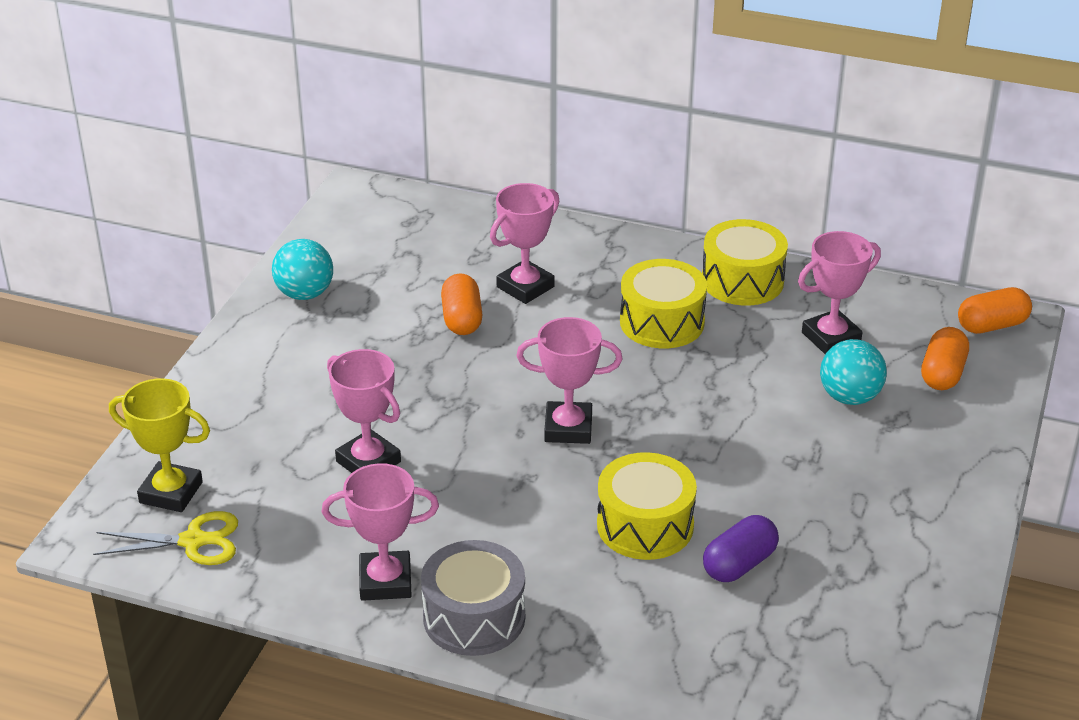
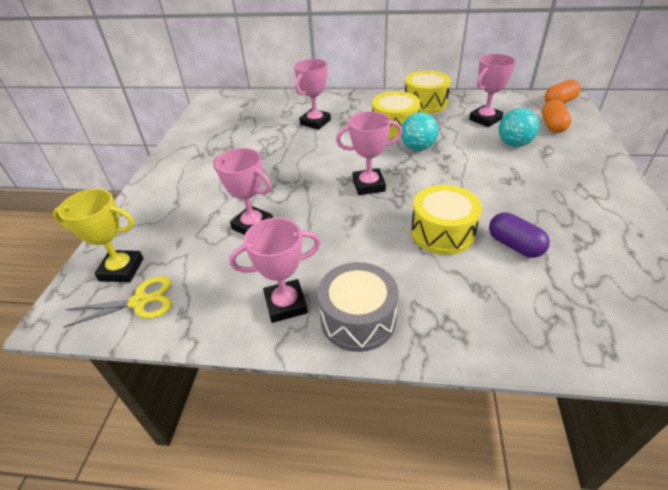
camera: 10 degrees left, 5 degrees up
turquoise ball [272,239,333,300] -> turquoise ball moved to [401,112,439,151]
orange capsule [441,274,483,335] -> none
purple capsule [703,515,779,582] -> purple capsule turned 75 degrees counterclockwise [489,213,550,258]

